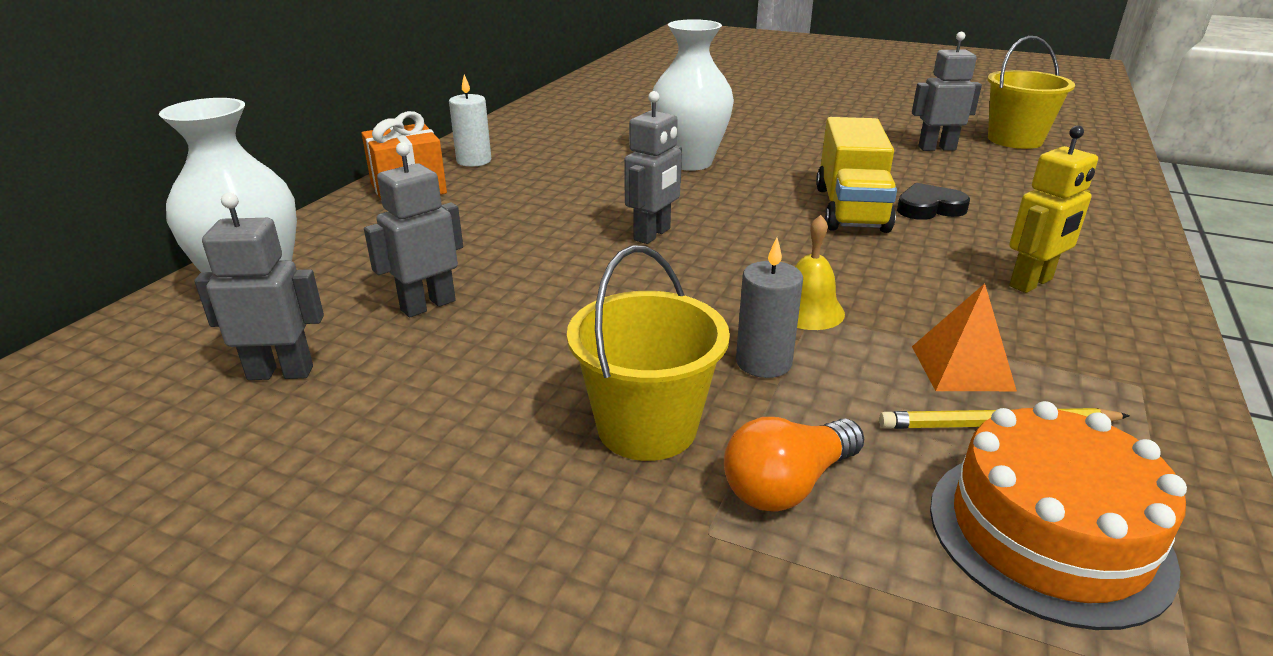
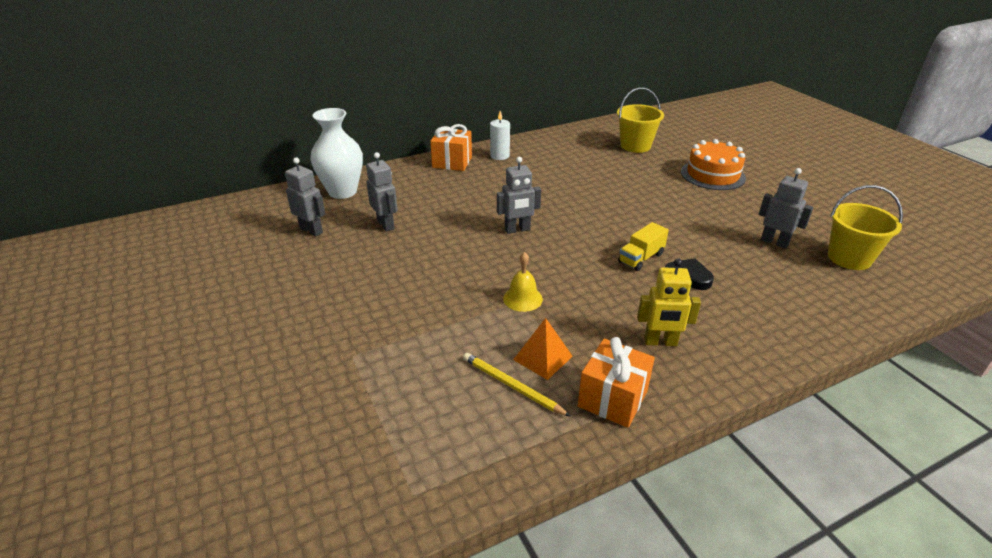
camera: 40 degrees right, 5 degrees up
grey robot [364,142,463,317] -> grey robot turned 60 degrees clockwise [366,152,398,232]
yellow bucket [567,245,730,461] -> yellow bucket moved to [617,87,664,153]
white vase [651,19,734,171] -> none
orange light bulb [724,417,864,512] -> none
grey candle [736,238,803,378] -> none
yellow truck [816,117,897,233] -> yellow truck [618,222,669,271], size x0.60
orange cake [930,401,1187,630] -> orange cake moved to [681,139,746,190]
none -> orange gift [578,337,655,428]

